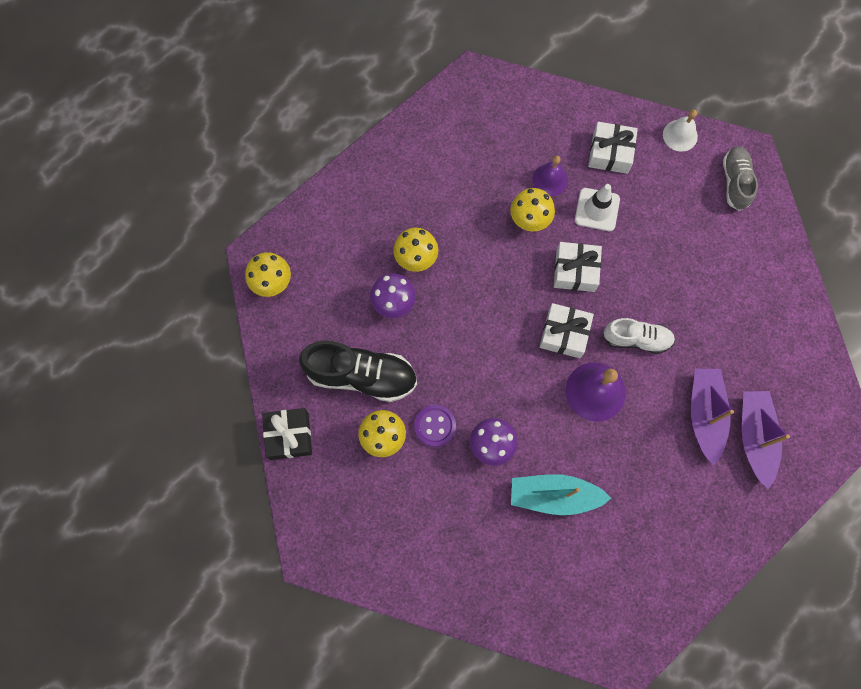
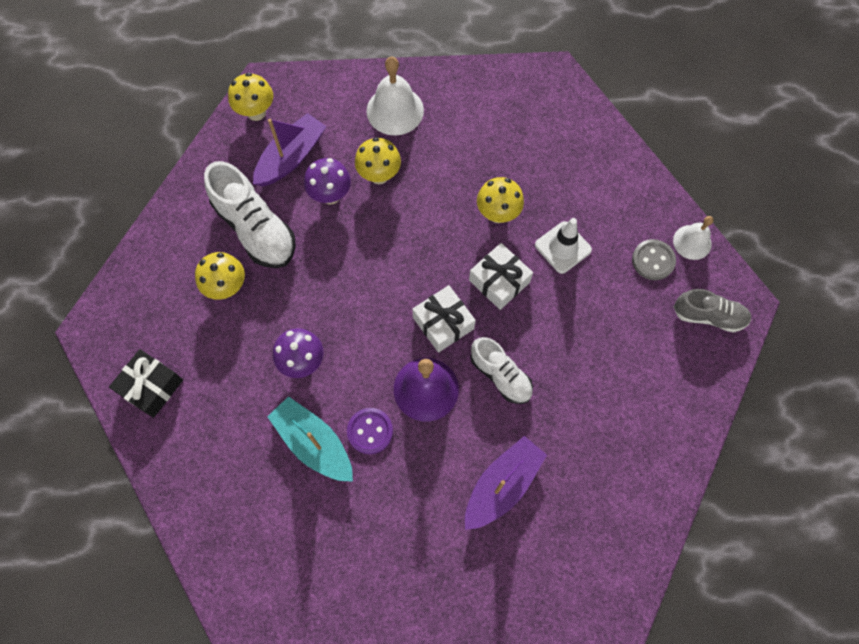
camera: 40 degrees right, 5 degrees down
black gift [262,408,312,460] -> black gift moved to [109,349,183,418]
black shoe [299,341,417,402] -> white shoe [204,161,296,268]
purple button [414,405,456,447] -> purple button moved to [347,408,393,454]
purple bell [533,156,568,196] -> none
white gift [588,122,638,174] -> none
grey shoe [723,146,758,211] -> grey shoe turned 60 degrees clockwise [673,289,751,333]
purple boat [742,391,790,489] -> purple boat moved to [253,113,327,186]
none -> white bell [366,57,424,135]
none -> grey button [632,239,676,280]

